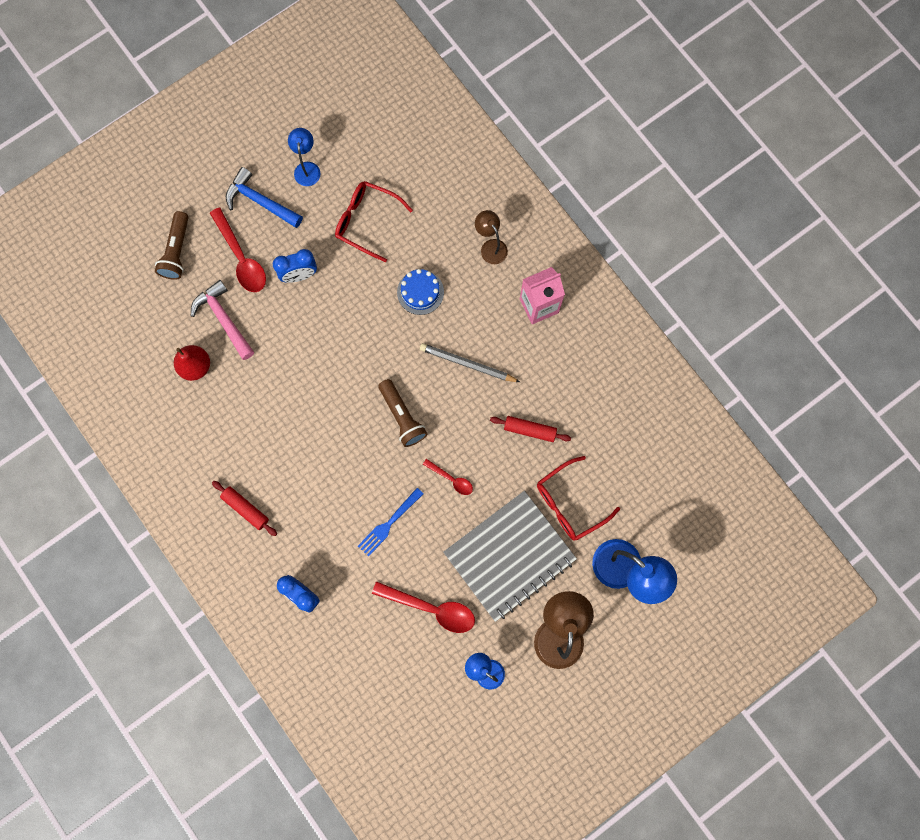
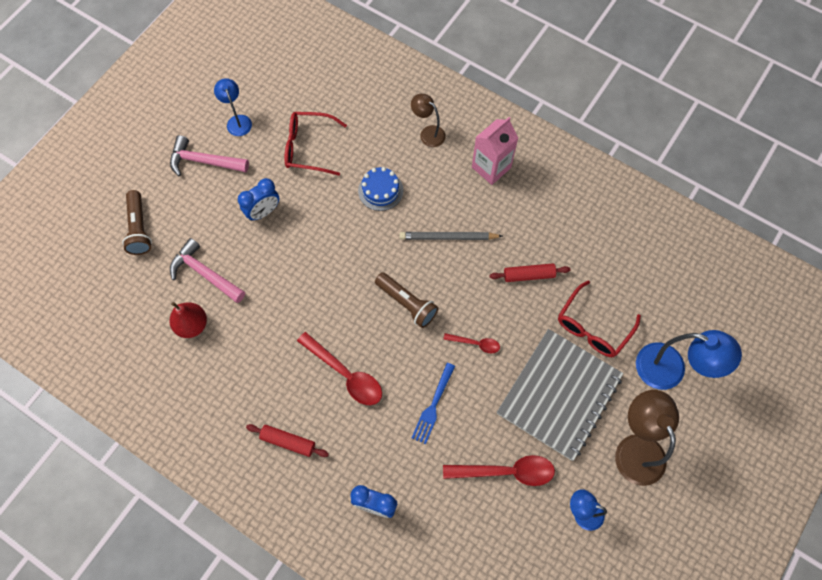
camera: 20 degrees left, 10 degrees down
red spoon [210,208,266,292] -> red spoon moved to [297,332,382,405]
blue hammer [226,167,303,228] -> pink hammer [170,135,249,176]

